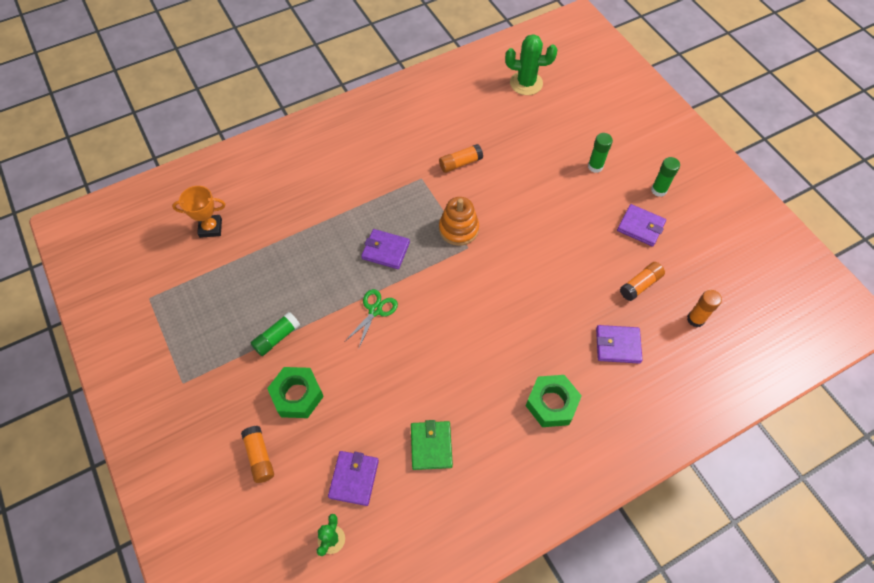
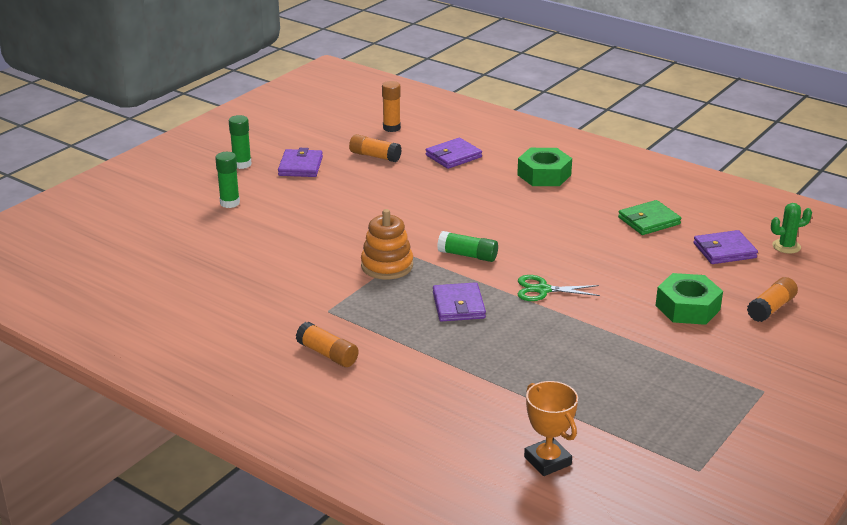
camera: 115 degrees left, 30 degrees down
green glue stick [251,312,300,356] -> green glue stick moved to [437,231,498,262]
orange glue stick [439,144,483,173] -> orange glue stick moved to [296,322,358,367]
green cactus [505,34,557,95] -> none
purple wallet [596,325,642,364] -> purple wallet turned 75 degrees clockwise [426,138,482,169]

